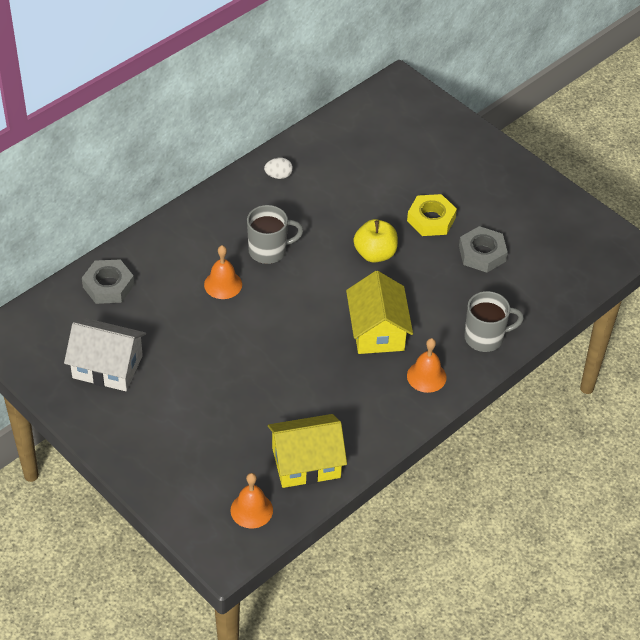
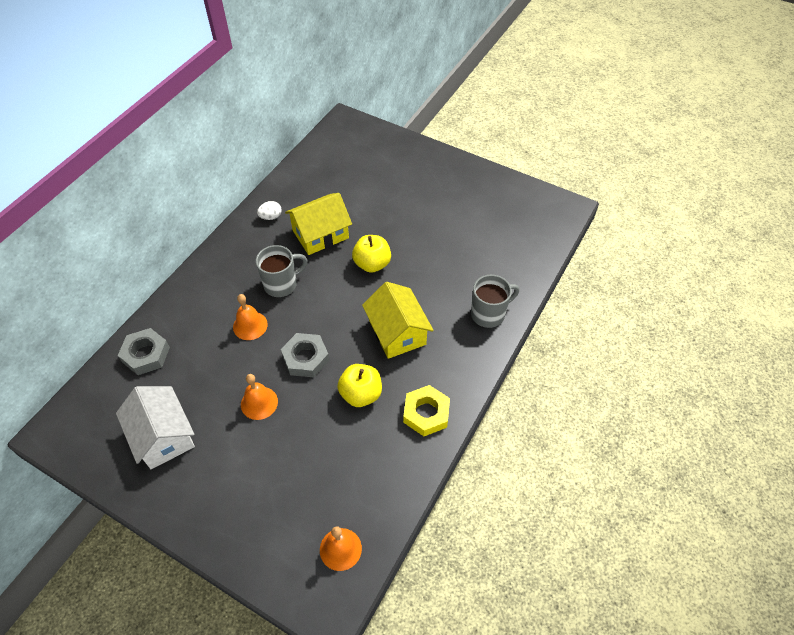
camera: 15 degrees left, 5 degrees up
white house [64,318,146,391] -> white house turned 60 degrees clockwise [116,386,195,469]
yellow house [268,414,347,488] -> yellow house moved to [285,193,352,255]
yellow nut [407,194,457,236] -> yellow nut moved to [403,385,450,436]
orange bell [407,338,447,393] -> orange bell moved to [241,374,278,420]
grey nut [459,226,508,273] -> grey nut moved to [281,333,329,377]
none -> yellow apple [337,364,382,407]

